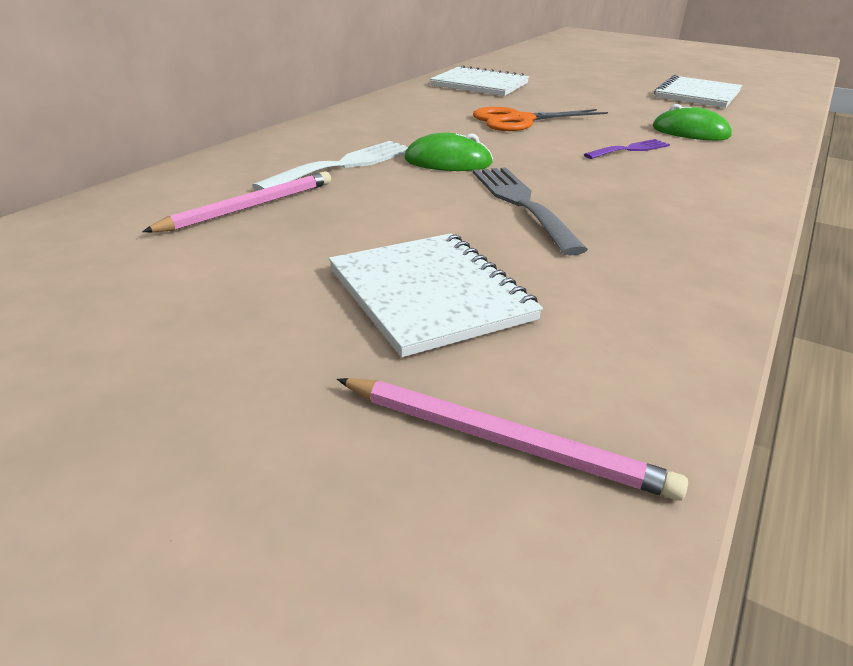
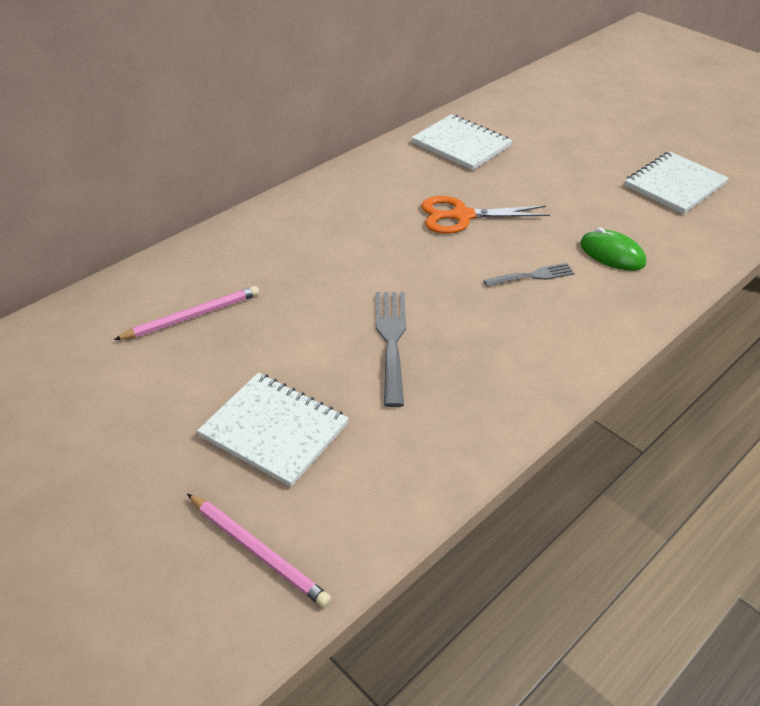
camera: 15 degrees right, 10 degrees up
white fork [252,141,408,191] -> none
white notebook [329,233,543,357] -> white notebook turned 45 degrees counterclockwise [197,373,349,487]
green mouse [404,133,493,171] -> none
purple fork [584,139,670,159] -> grey fork [484,263,575,287]

